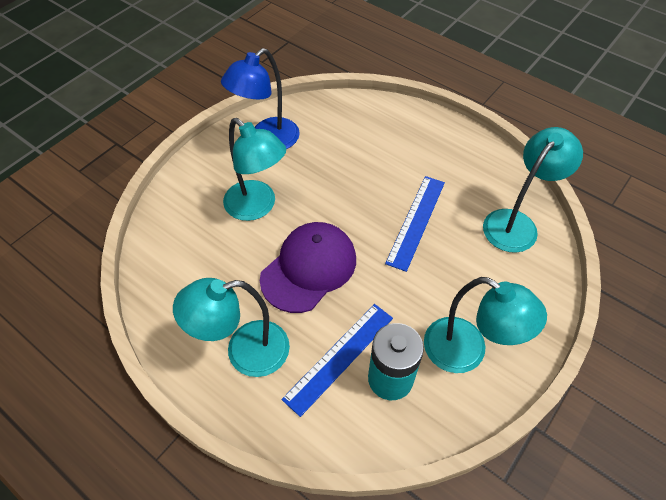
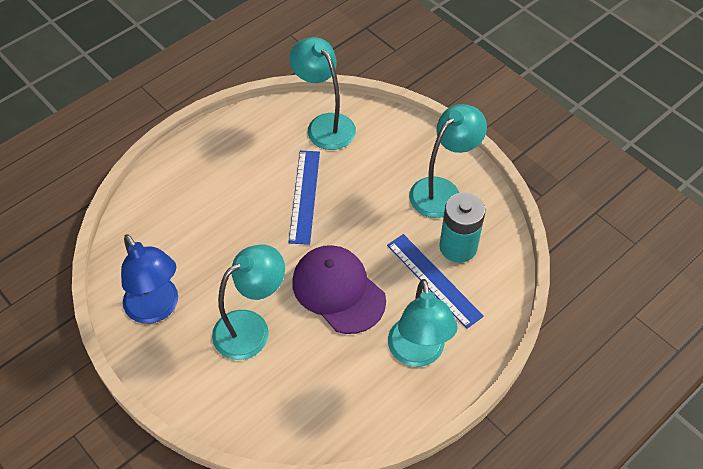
camera: 80 degrees left, 0 degrees up
blue ruler [385,176,445,272] -> blue ruler turned 60 degrees clockwise [289,151,320,245]

